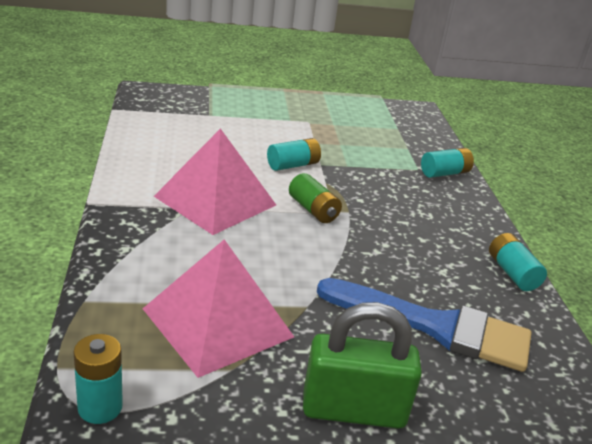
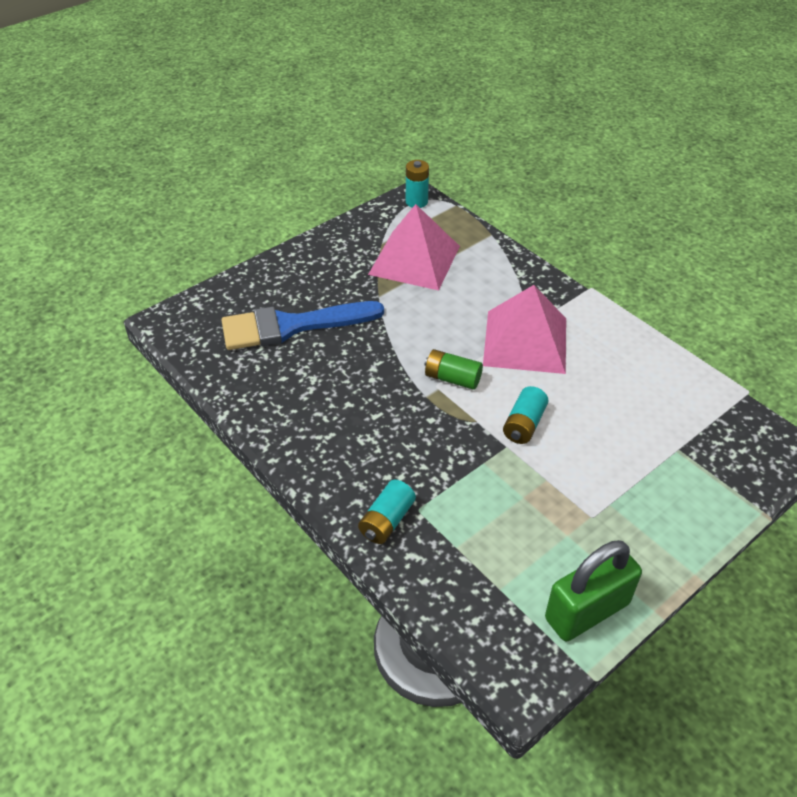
camera: 150 degrees right, 15 degrees up
green padlock [303,302,422,429] -> green padlock moved to [545,540,642,641]
turquoise battery [489,233,547,291] -> none

